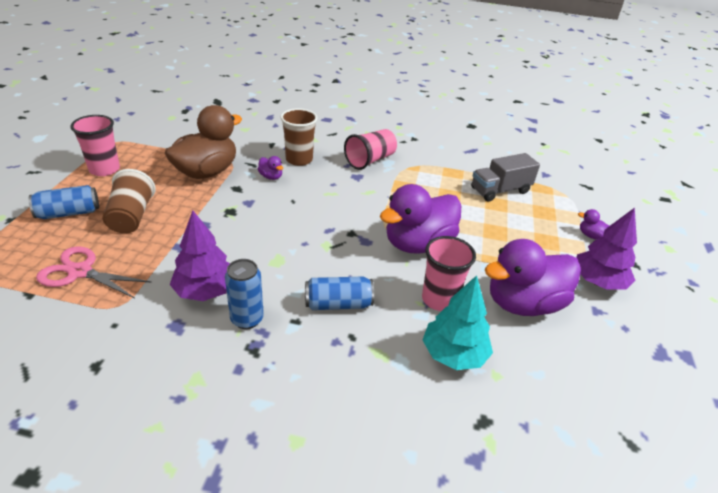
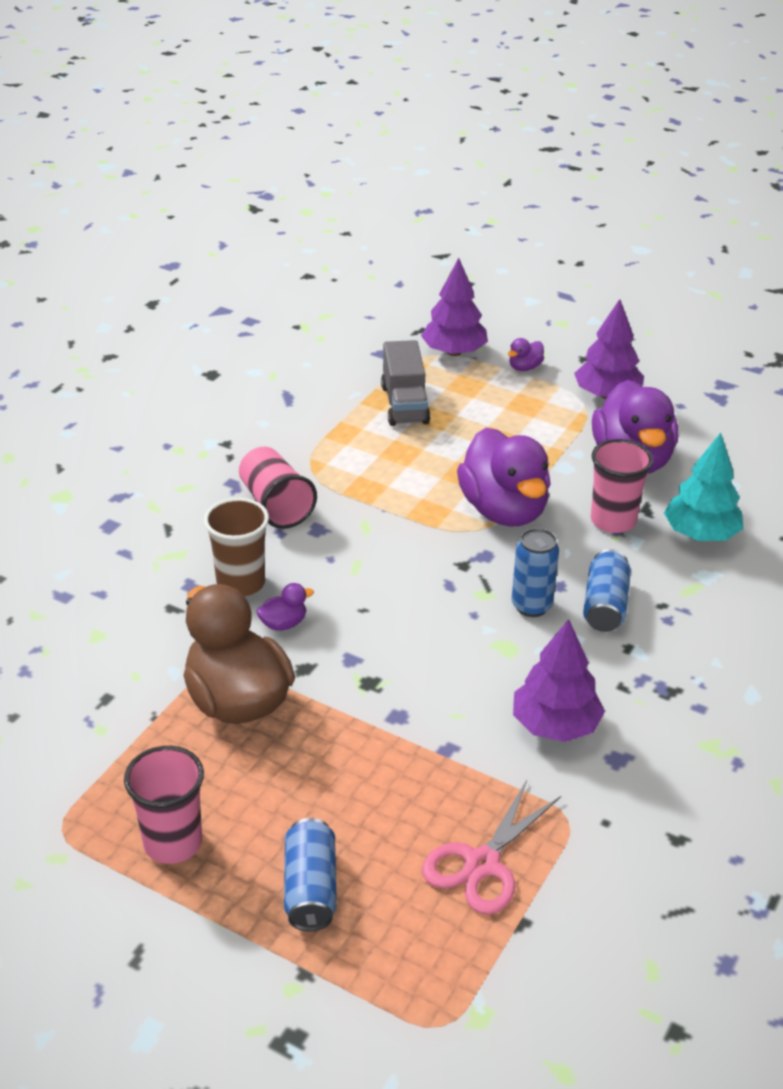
camera: 70 degrees left, 0 degrees up
brown cup [103,169,156,233] -> none
blue can [225,259,264,329] -> blue can moved to [512,528,559,617]
none -> purple tree [421,258,488,356]

